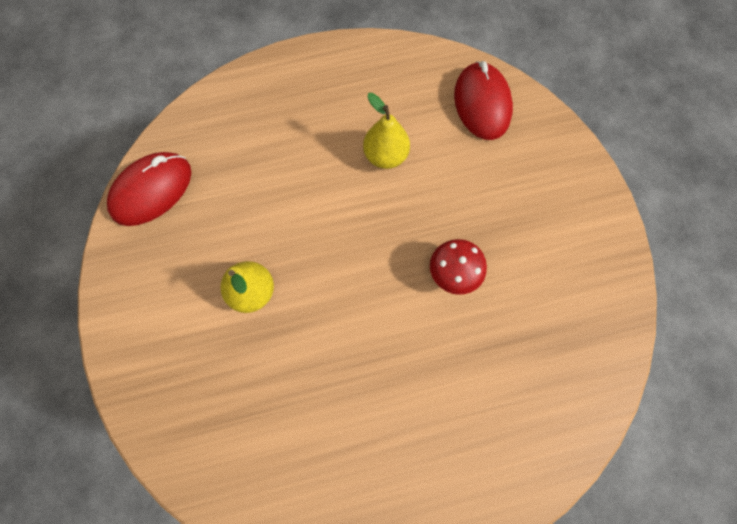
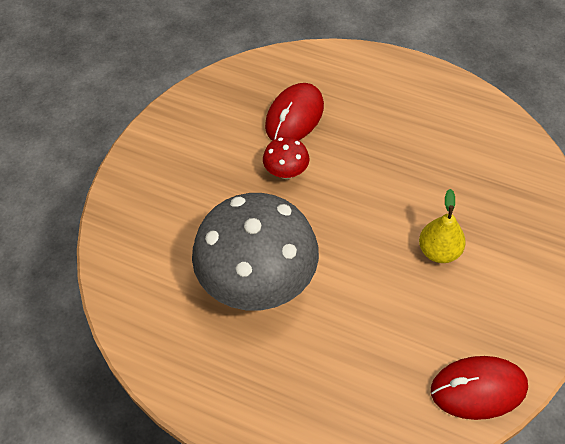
camera: 140 degrees left, 15 degrees down
yellow pear [363,93,410,169] -> grey mushroom [192,193,319,310]
red mouse [454,61,513,140] -> red mouse moved to [265,83,324,141]

